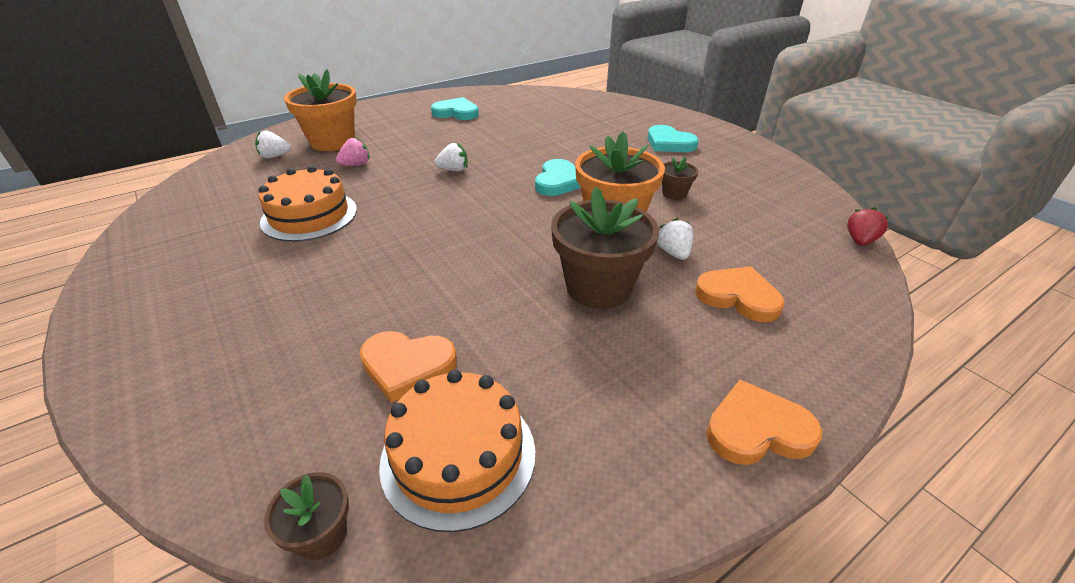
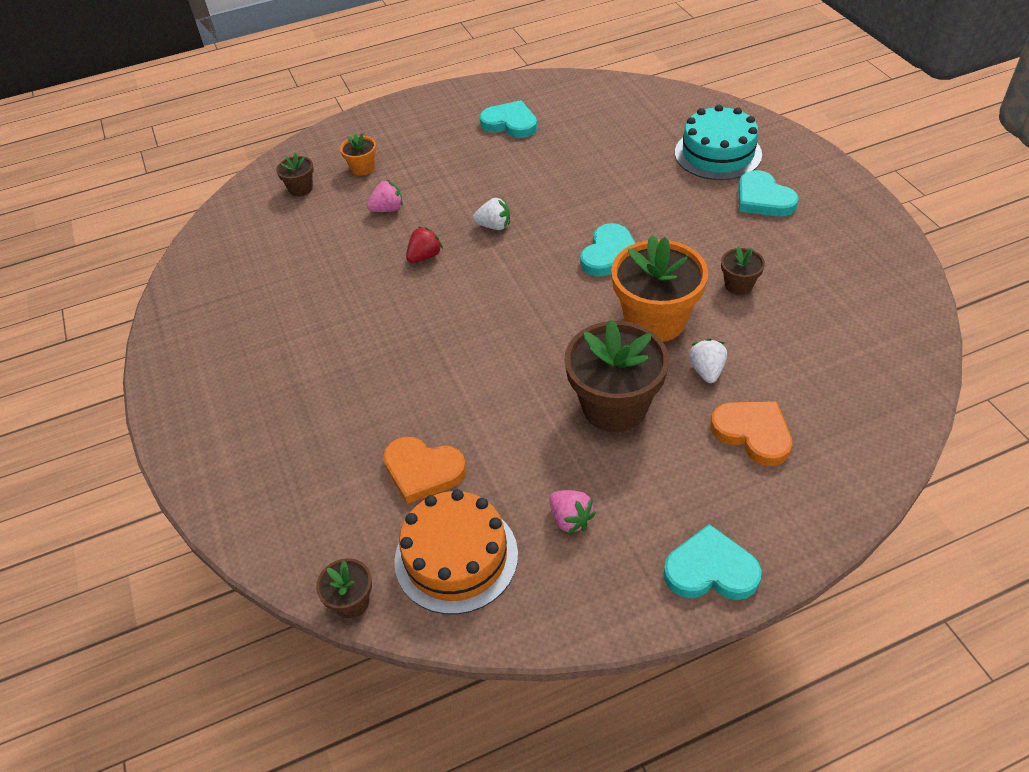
camera: 15 degrees right, 10 degrees up
white strawberry [255,131,291,158] -> brown flower pot [276,153,314,196]
orange cake [258,166,357,242] -> none
orange flower pot [284,69,357,151] -> orange flower pot [340,133,376,176], size x0.47
orange heart [706,380,822,465] -> turquoise heart [663,524,762,600]
red strawberry [847,207,889,246] -> red strawberry moved to [406,227,443,263]
none -> pink strawberry [549,490,596,535]
none -> turquoise cake [675,105,762,180]

